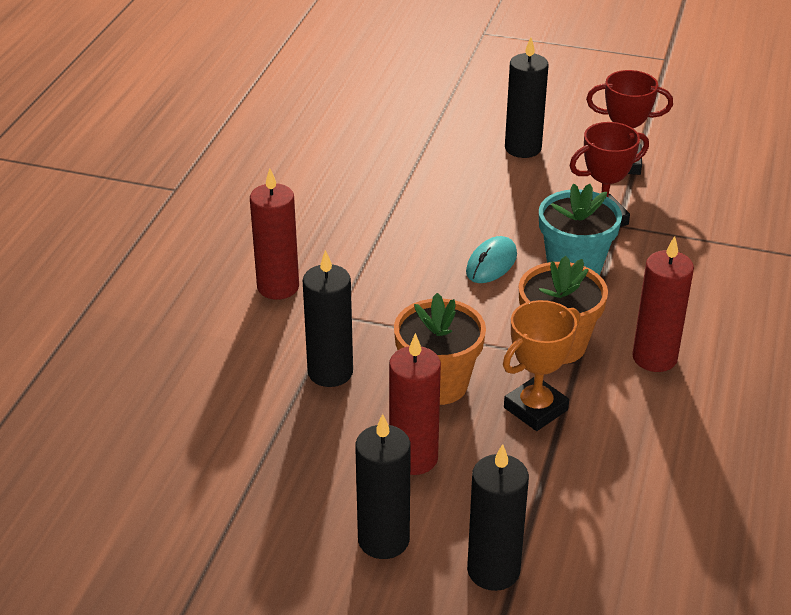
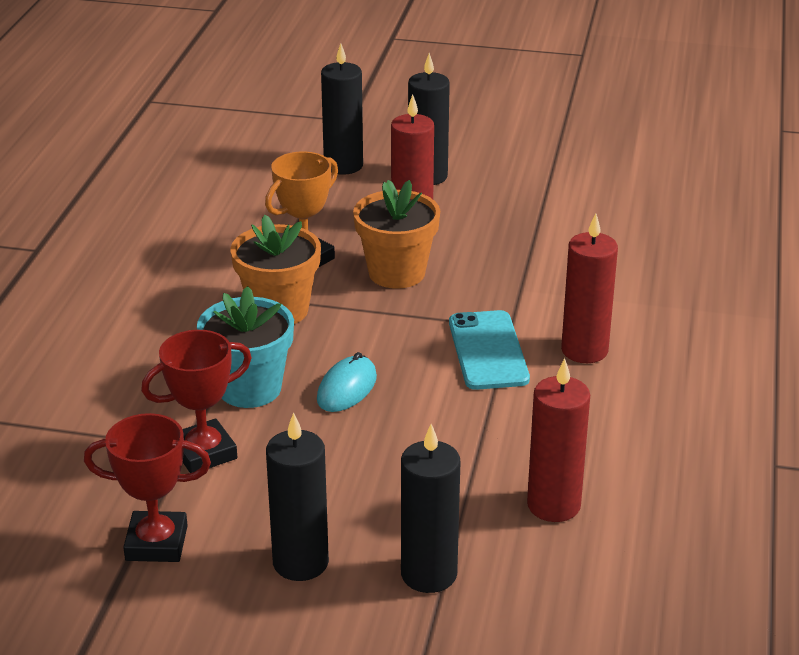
camera: 175 degrees right, 5 degrees down
black candle [303,250,353,387] -> black candle moved to [401,424,460,593]
red candle [632,236,694,372] -> red candle moved to [527,358,590,522]
none -> turquoise phone [449,310,530,390]

